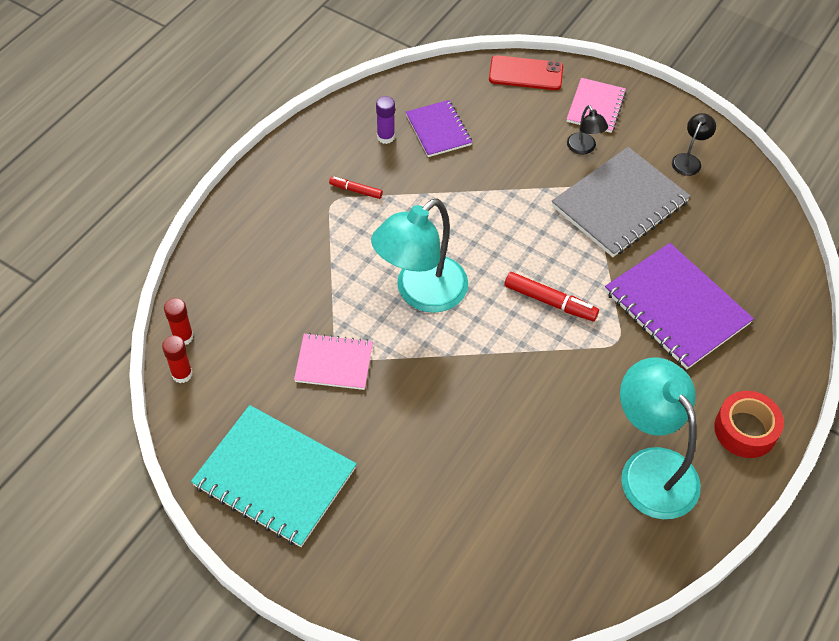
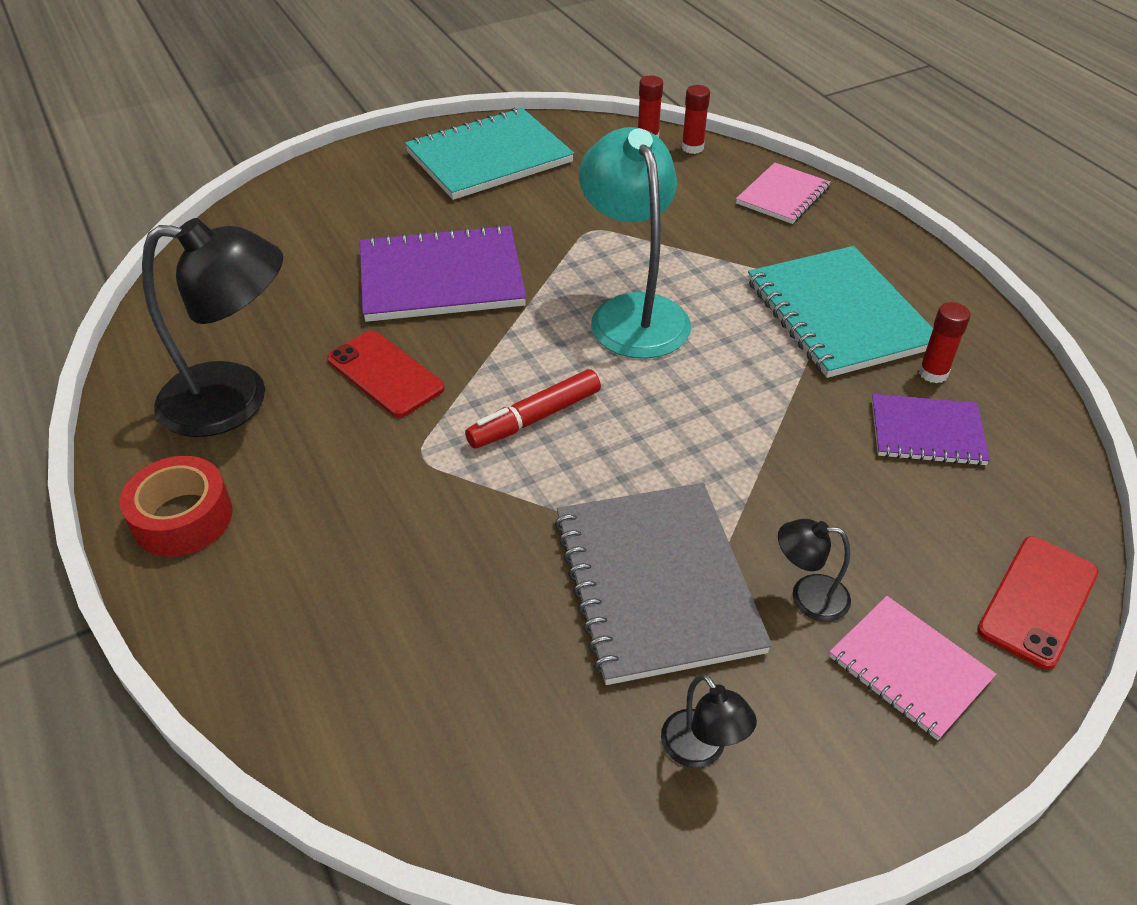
camera: 120 degrees right, 10 degrees down
pink notebook [294,333,373,390] -> pink notebook moved to [736,162,831,224]
red marker [329,177,383,199] -> turquoise notebook [748,246,933,378]
purple glue stick [376,96,395,144] -> red glue stick [919,302,971,383]
purple notebook [605,243,754,370] -> purple notebook moved to [360,224,526,322]
turquoise lamp [620,357,701,519] -> black lamp [142,218,283,437]
none -> red phone [327,331,445,417]

